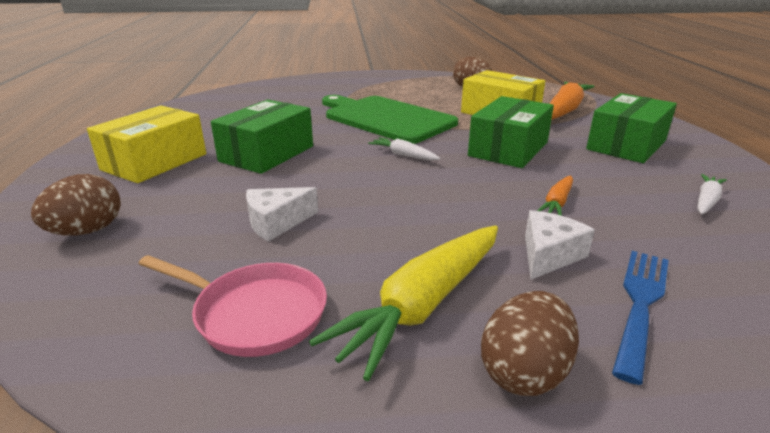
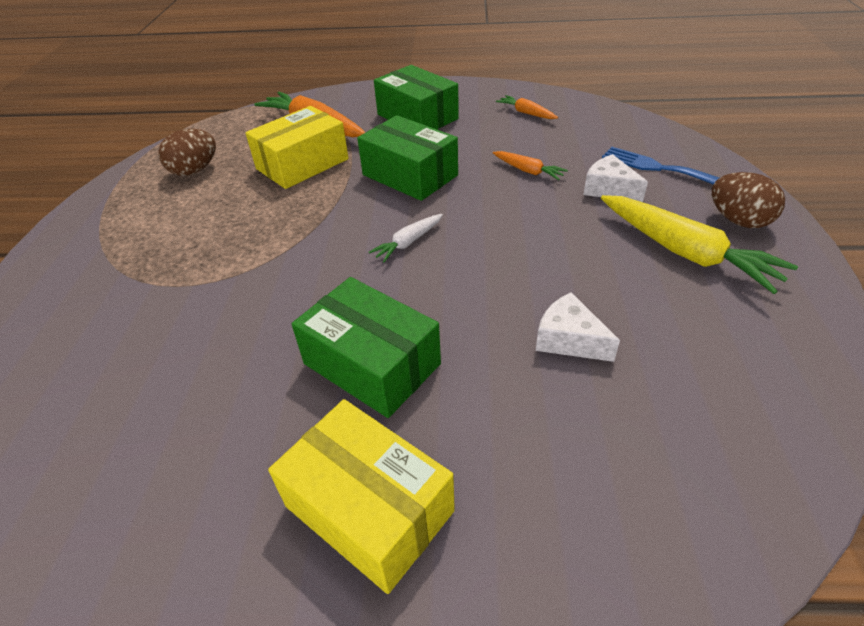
camera: 80 degrees left, 15 degrees up
brown egg [31,174,121,236] -> none
pink pan [139,255,327,357] -> none
white cheese [246,187,318,242] -> white cheese turned 150 degrees clockwise [536,292,620,362]
green cutting board [322,95,458,144] -> none
white carrot [697,174,727,214] -> orange carrot [496,95,558,119]

